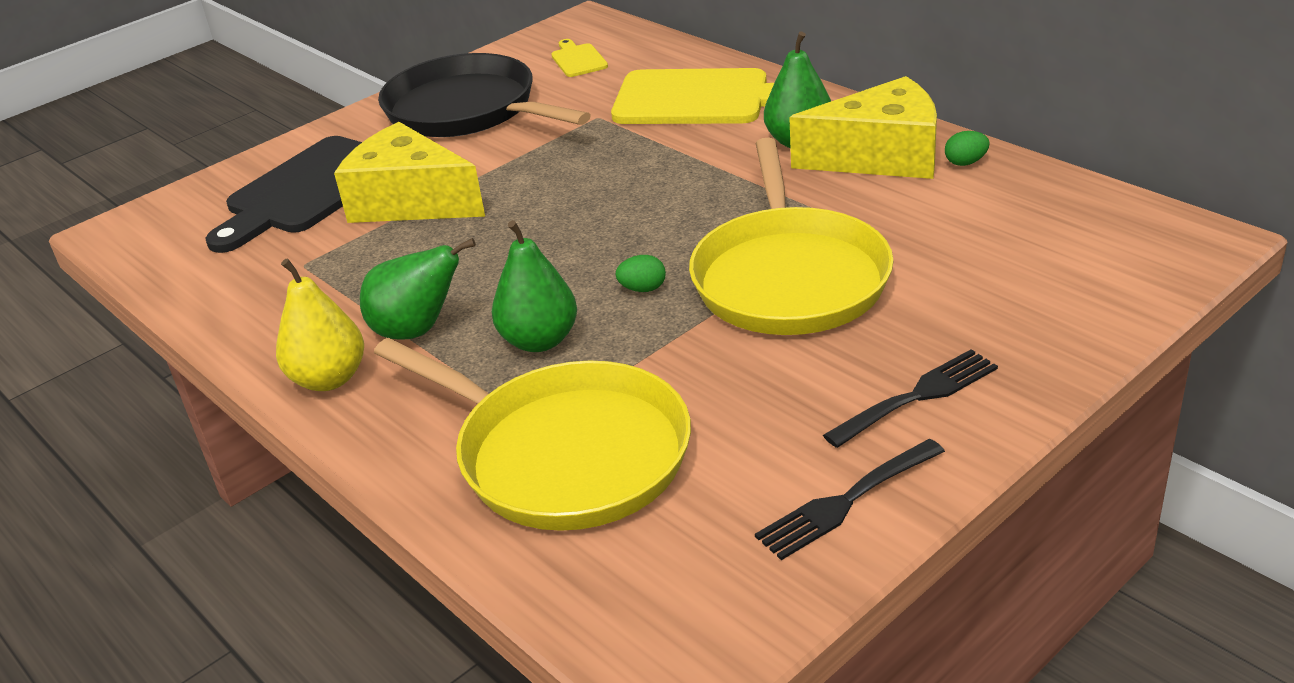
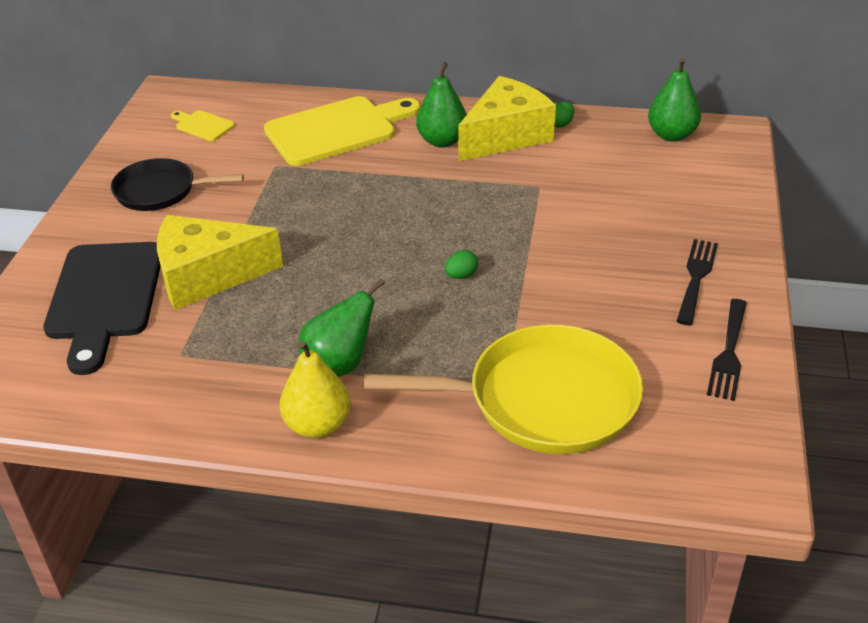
camera: 40 degrees left, 5 degrees up
black pan [378,53,591,137] -> black pan [111,158,244,211], size x0.61
green pear [492,220,577,352] -> green pear moved to [648,58,701,142]
yellow pan [689,137,894,335] -> none

